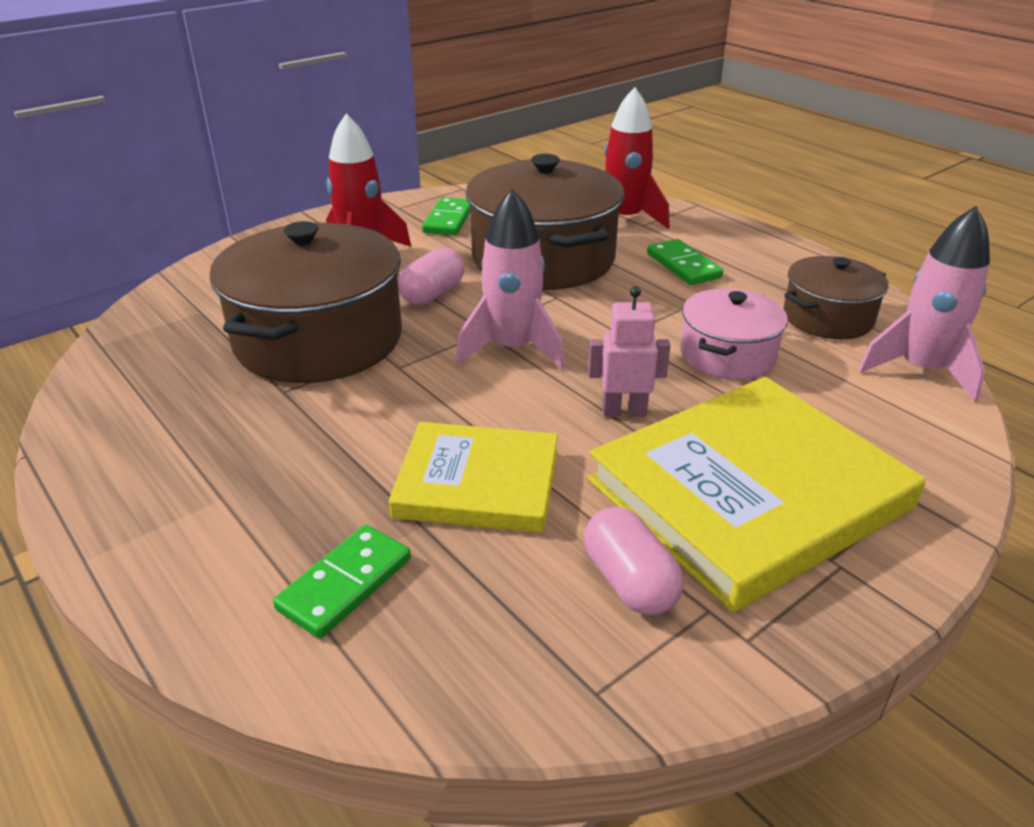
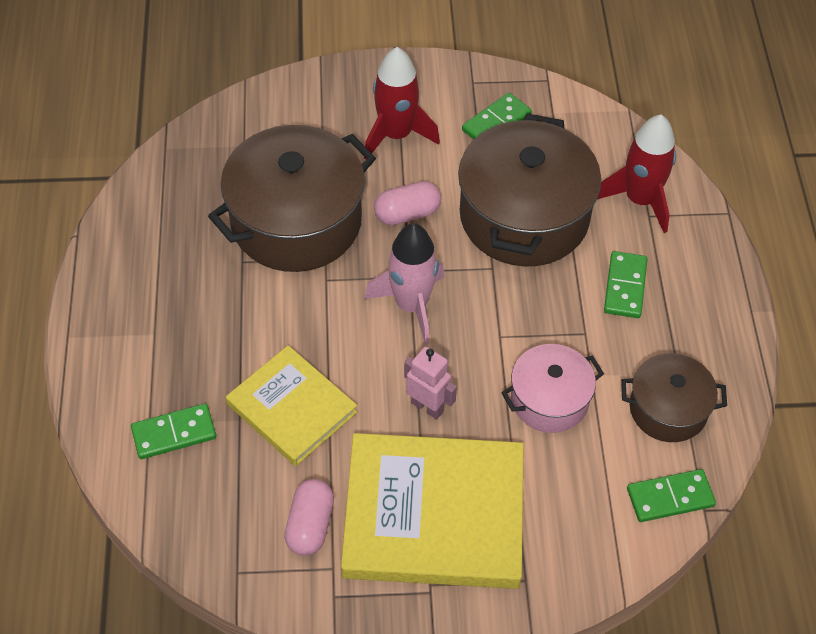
camera: 35 degrees right, 20 degrees up
pink rocket [858,206,990,402] -> green domino [627,469,716,522]

